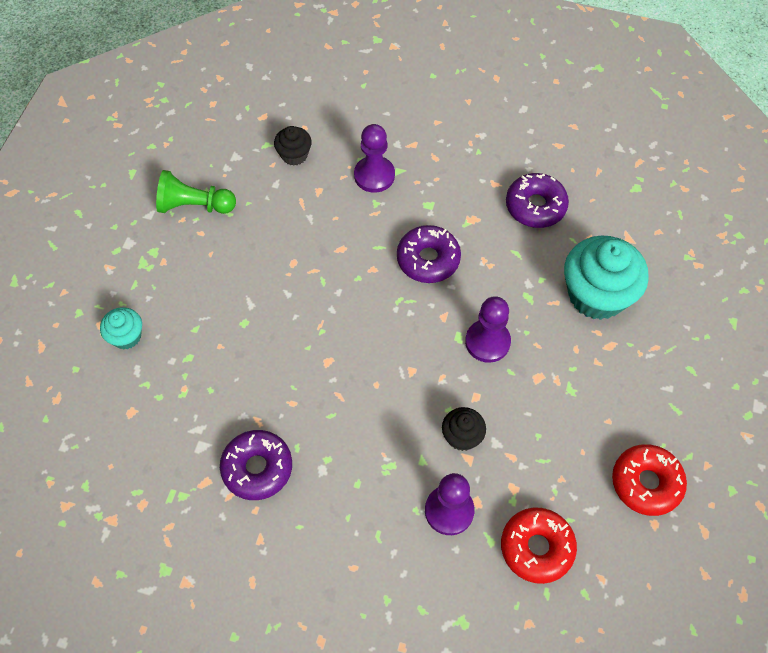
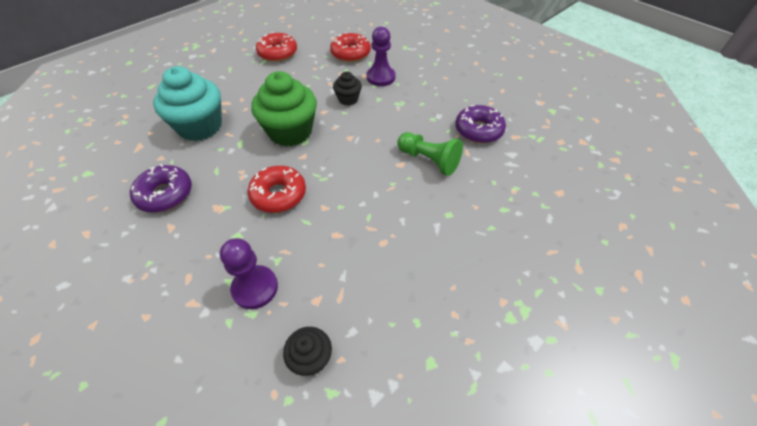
camera: 150 degrees left, 10 degrees down
turquoise cupcake [100,307,142,349] -> none
green pawn [156,170,236,214] -> green pawn moved to [397,132,463,176]
purple donut [397,225,461,283] -> red donut [248,166,306,213]
purple pawn [465,296,511,363] -> green cupcake [251,71,317,147]

